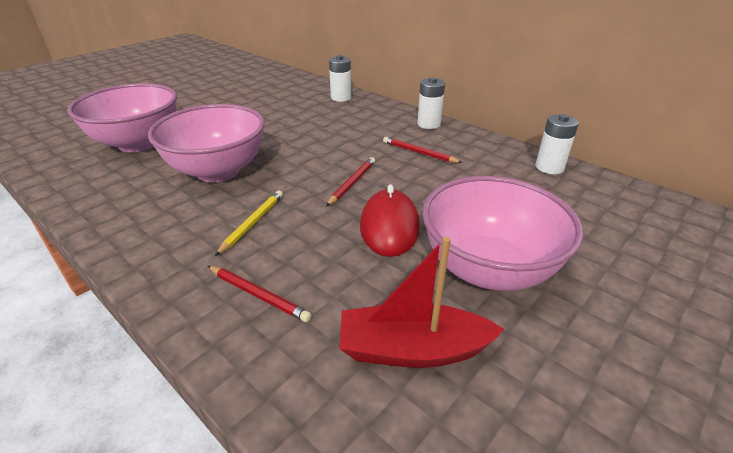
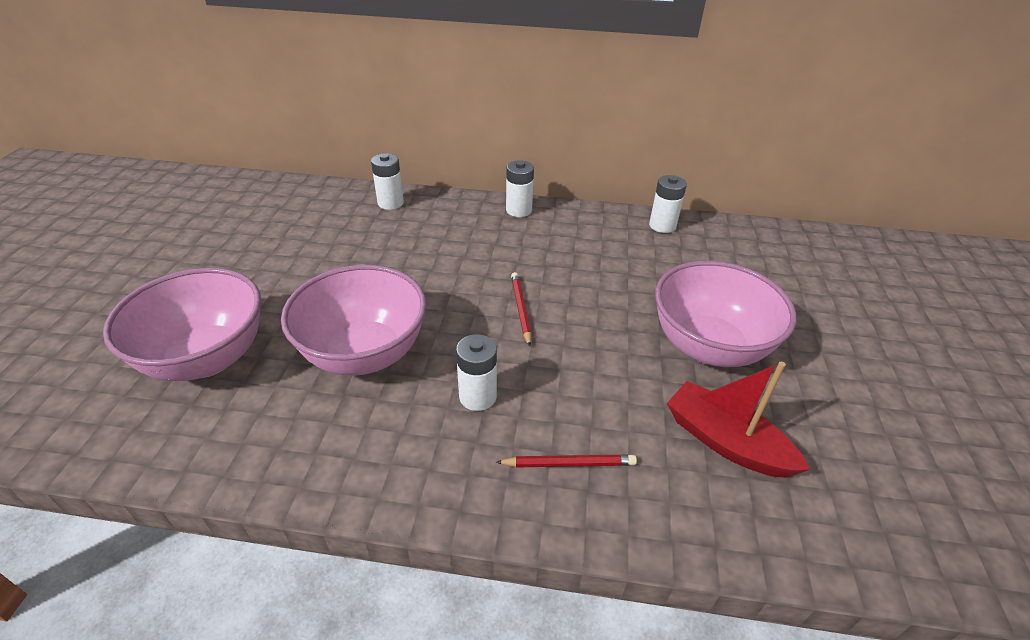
camera: 35 degrees left, 5 degrees up
yellow pencil [215,190,283,256] -> white battery [456,334,497,411]
red boat [340,237,505,368] -> red boat turned 75 degrees clockwise [667,362,810,478]
red mouse [360,184,420,257] -> none
red pencil [383,137,463,163] -> none

